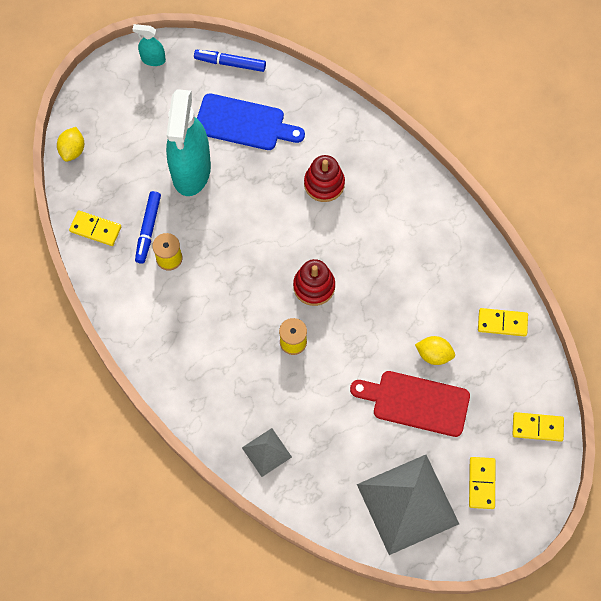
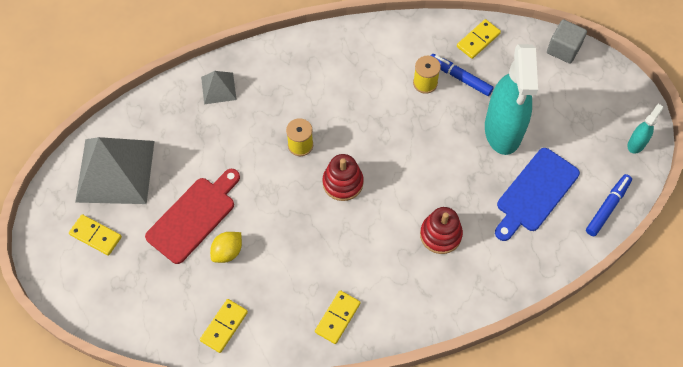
camera: 115 degrees right, 5 degrees down
yellow lemon [57,127,84,162] -> grey cube [547,19,587,64]
turquoise spray bottle [166,89,211,196] -> turquoise spray bottle turned 120 degrees counterclockwise [485,44,538,155]
yellow domino [513,412,564,442] -> yellow domino moved to [315,290,361,344]

